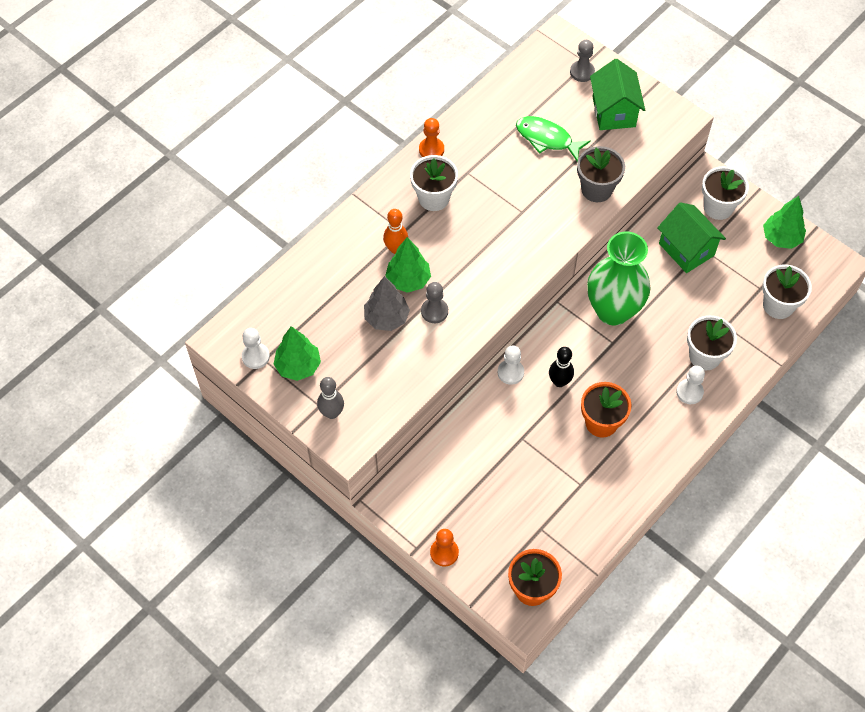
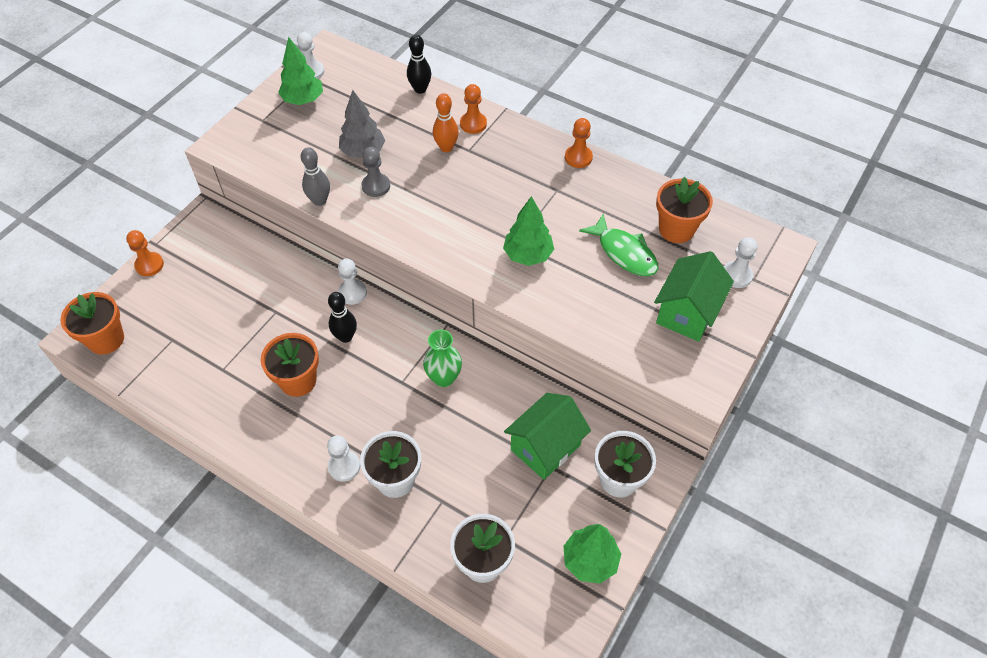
camera: 80 degrees right, 5 degrees down
grey bowling pin [317,377,344,419] -> grey bowling pin moved to [301,147,330,206]
green tree [385,237,431,293] -> green tree moved to [503,196,554,266]
white flower pot [410,155,458,211] -> none
green fish [516,116,591,162] -> green fish turned 120 degrees clockwise [579,214,658,276]
grey pawn [570,40,595,82] -> white pawn [724,237,758,288]
grey flower pot [577,146,625,202] -> none
green vase [587,232,651,326] -> green vase [423,330,462,387], size x0.53
green house [590,59,645,130] -> green house turned 45 degrees counterclockwise [654,251,734,342]
none -> black bowling pin [407,35,431,94]
none -> orange pawn [460,84,487,134]
none -> orange flower pot [656,177,713,243]

